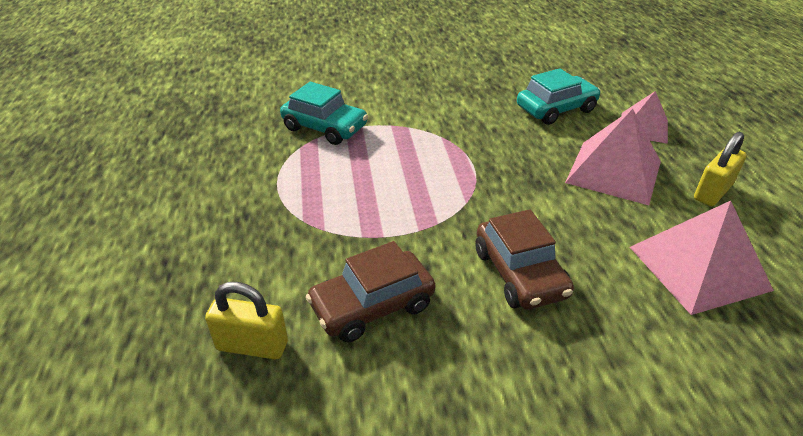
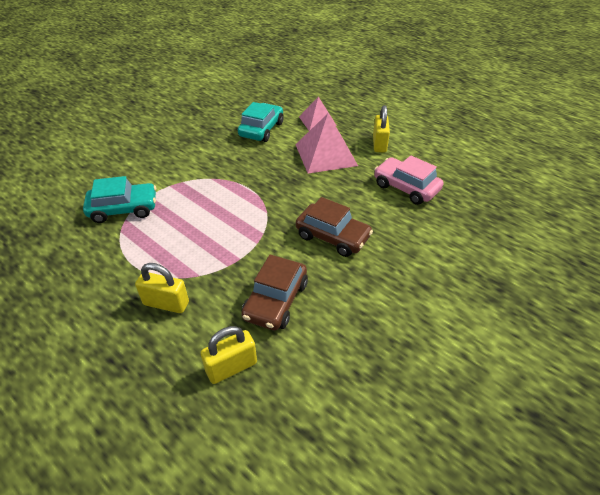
camera: 40 degrees left, 5 degrees up
pink pyramid [630,201,774,315] -> pink car [374,156,443,205]
none -> yellow padlock [135,263,189,313]

